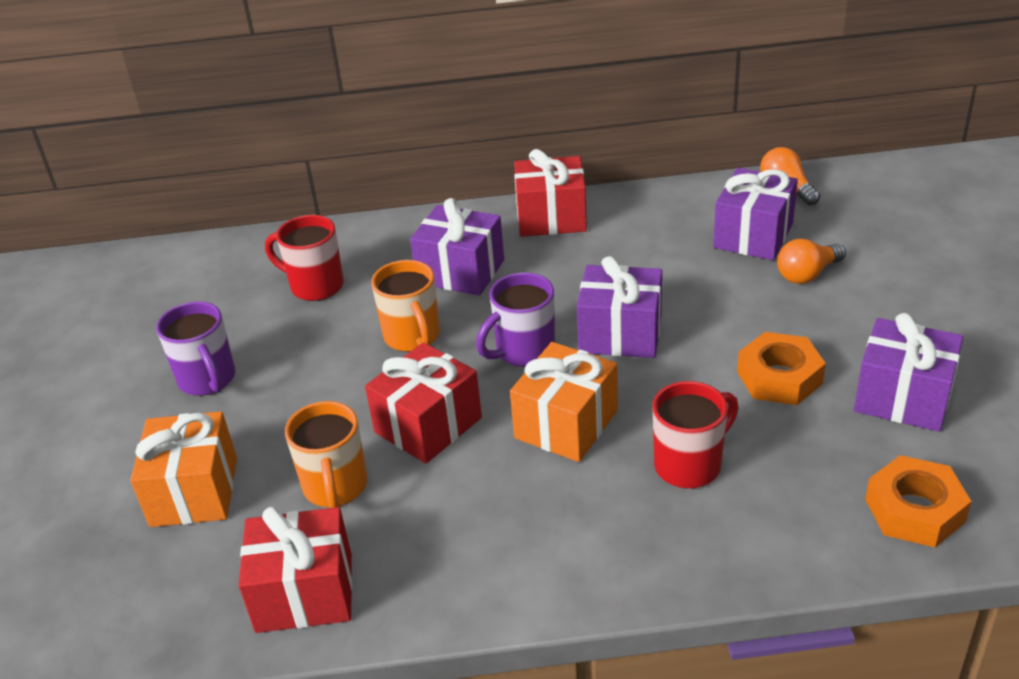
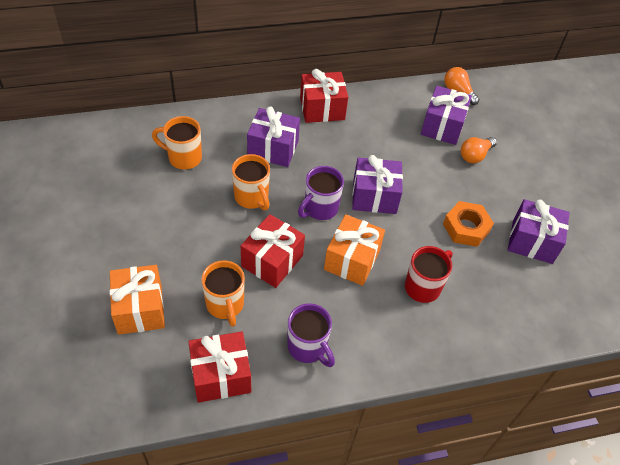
camera: 15 degrees left, 15 degrees up
purple mug [156,301,235,396] -> purple mug moved to [288,303,335,367]
red mug [265,215,344,301] -> orange mug [152,116,202,169]
orange nut [865,455,972,547] -> none

